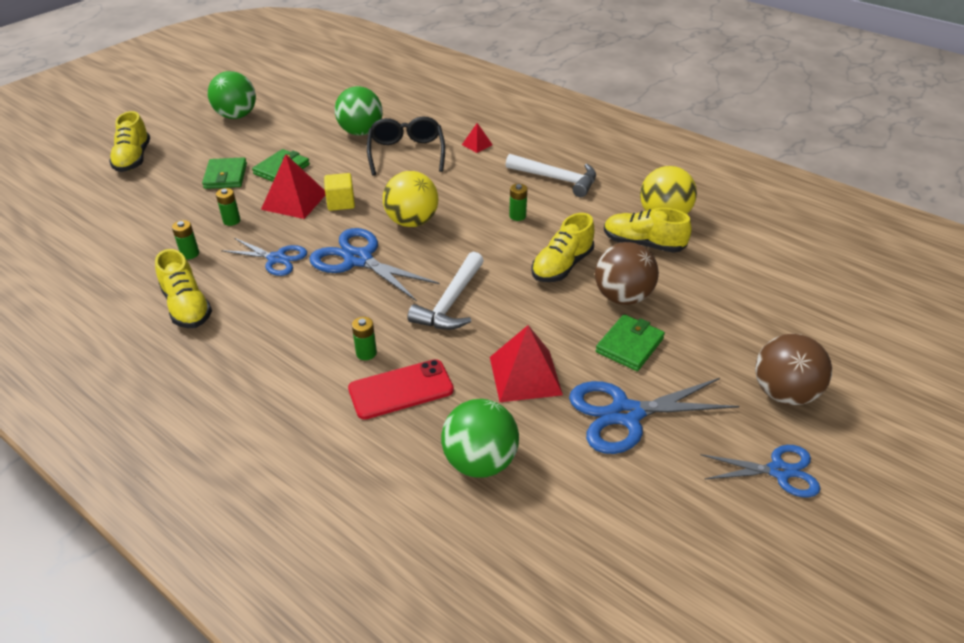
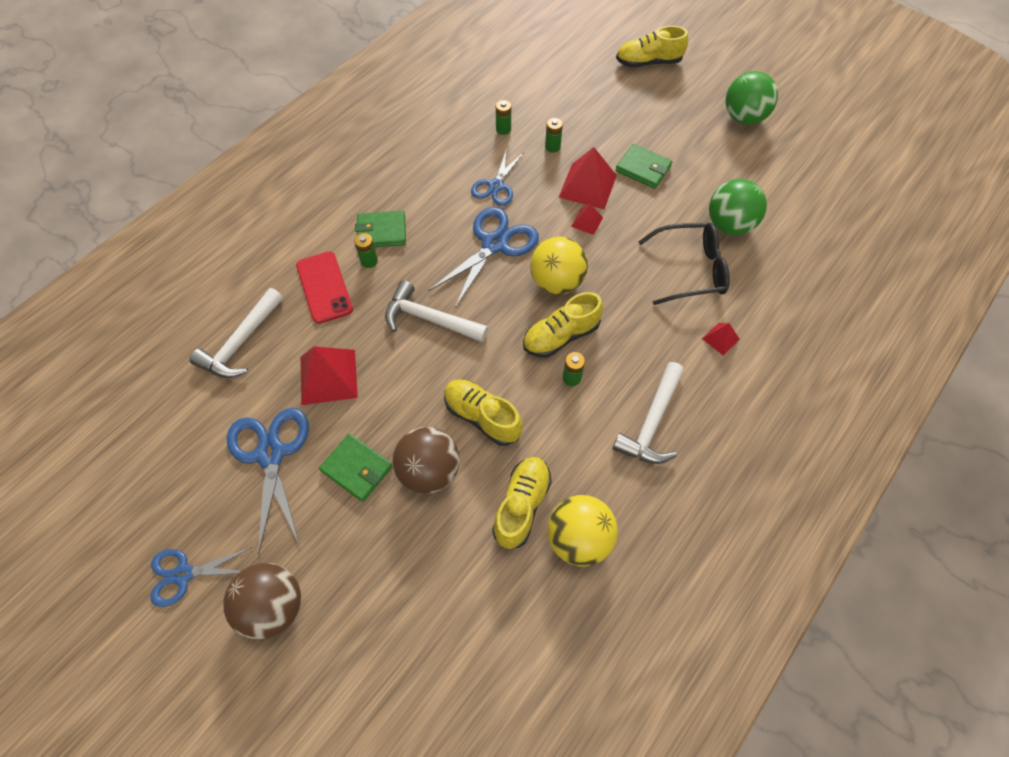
camera: 90 degrees right, 20 degrees up
yellow shoe [155,249,212,328] -> yellow shoe moved to [523,292,603,357]
green wallet [202,157,247,189] -> green wallet moved to [355,210,406,247]
yellow cube [324,173,355,211] -> red pyramid [571,204,603,235]
green ball [441,399,519,478] -> white hammer [189,288,283,378]
blue scissors [700,445,820,498] -> blue scissors turned 75 degrees clockwise [150,547,252,607]

